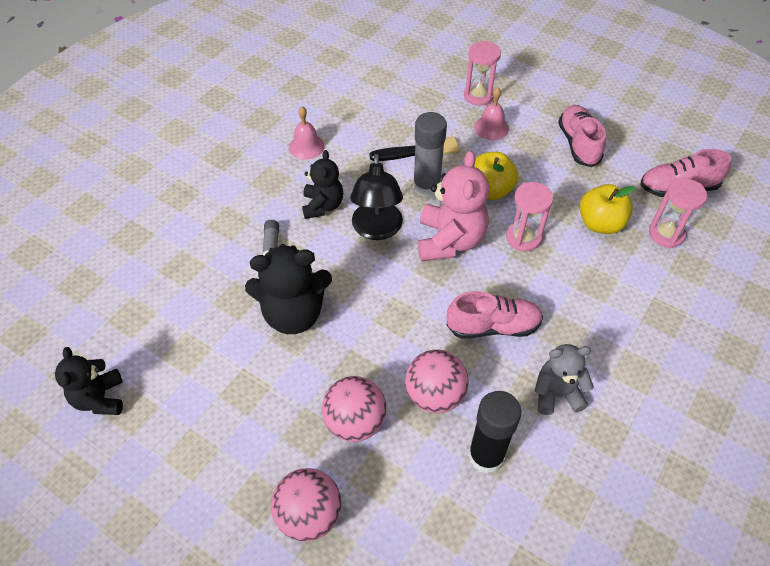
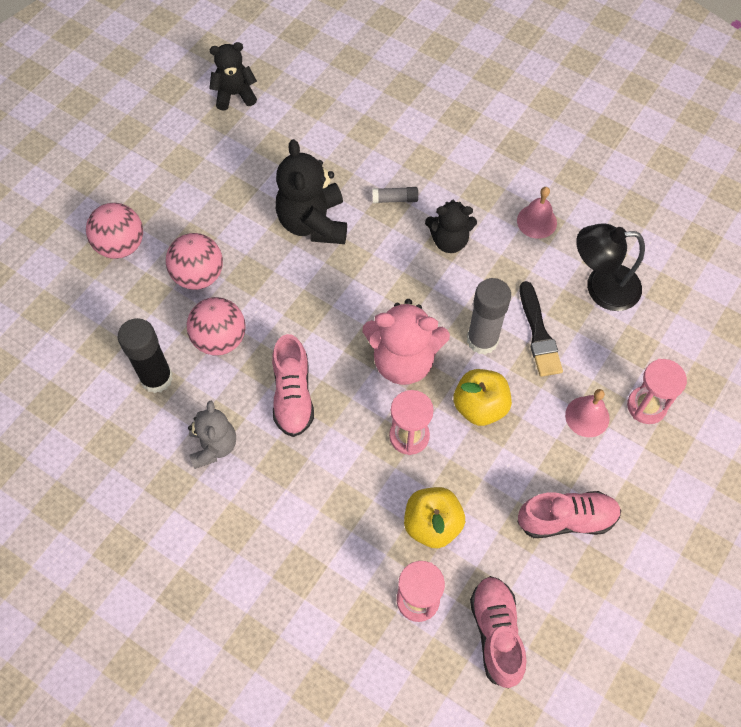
camera: 90 degrees right, 10 degrees up
black lamp [350,154,403,240] -> black lamp moved to [576,224,645,311]

